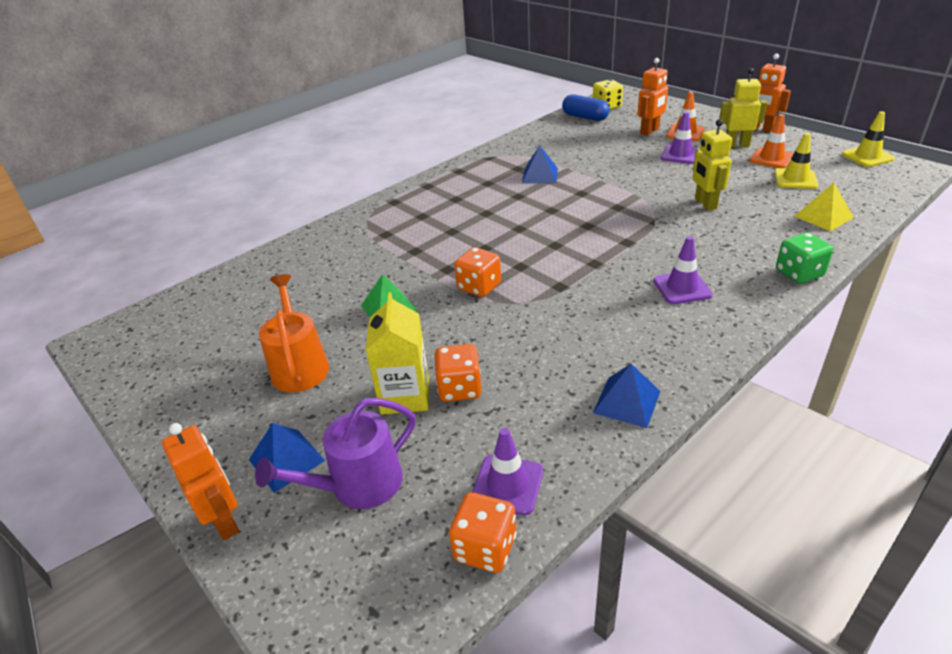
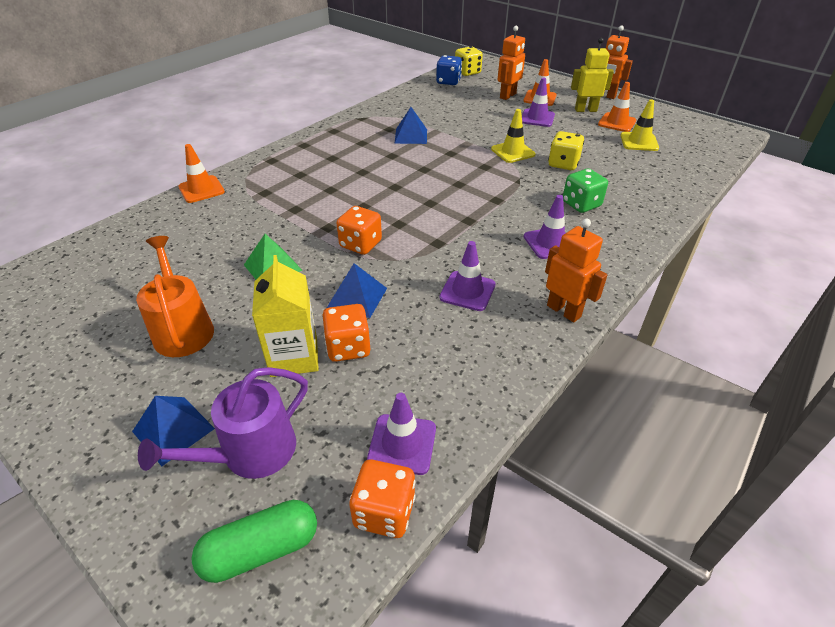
camera: 10 degrees left, 5 degrees up
orange robot [162,423,239,540] -> orange robot moved to [545,218,607,322]
blue capsule [562,94,610,121] -> blue dice [436,55,462,85]
blue pyramid [593,364,660,428] -> blue pyramid moved to [327,263,387,318]
yellow robot [692,119,732,211] -> yellow dice [548,131,584,170]
green dice [776,232,833,284] -> green dice moved to [563,168,608,213]
yellow pyramid [794,183,854,231] -> none
yellow traffic cone [842,111,895,167] -> yellow traffic cone moved to [491,109,535,163]
none -> orange traffic cone [178,144,225,203]
none -> green capsule [192,500,317,583]
none -> purple traffic cone [439,241,496,311]

